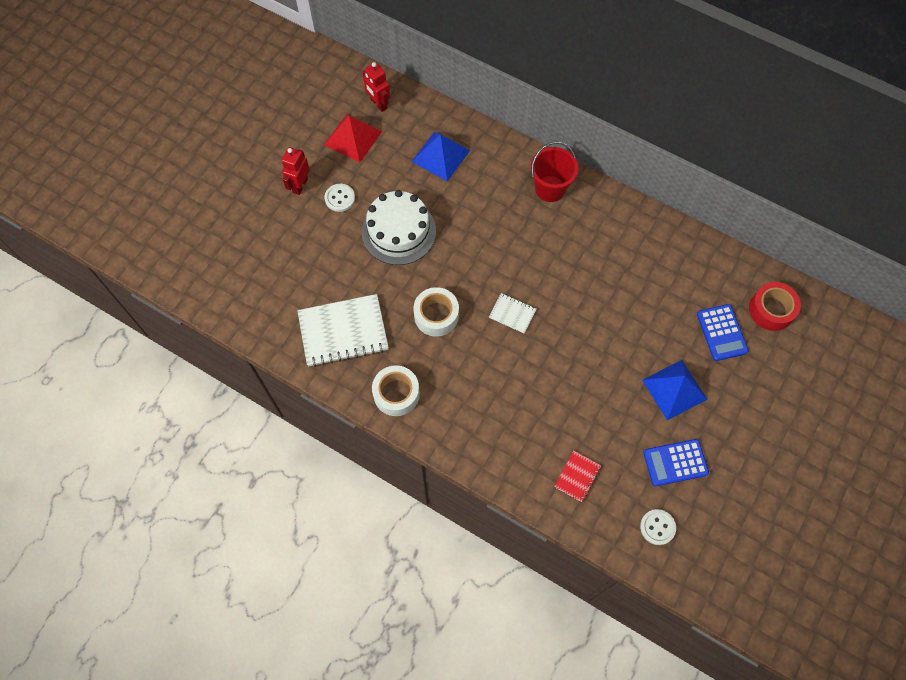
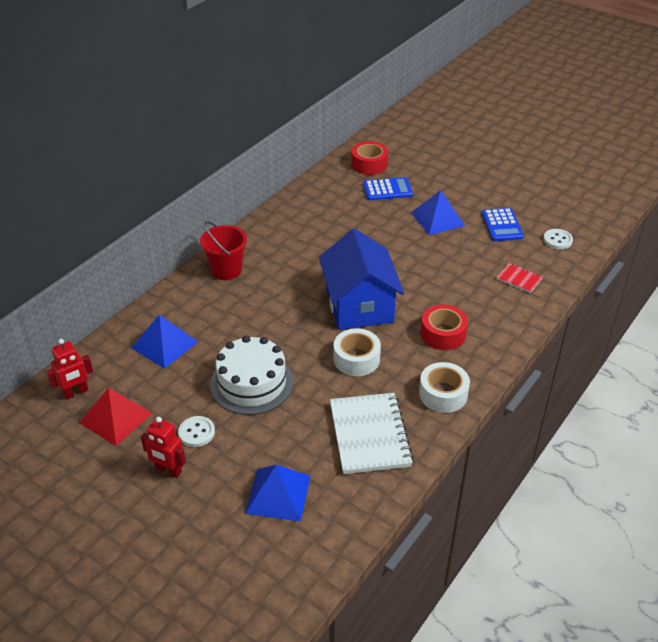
camera: 85 degrees left, 25 degrees down
white notebook [489,293,536,333] -> blue house [319,229,404,330]
none -> blue pyramid [245,465,310,522]
none -> red tape [421,304,468,350]

